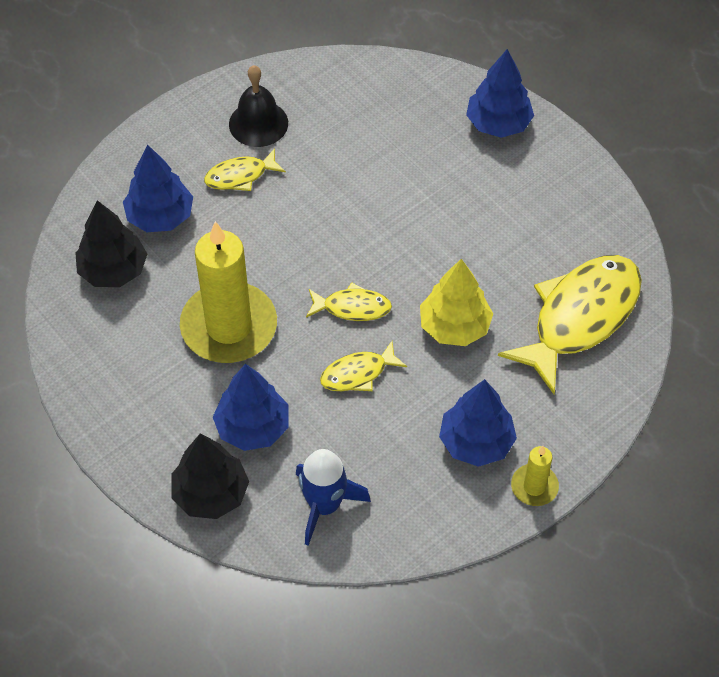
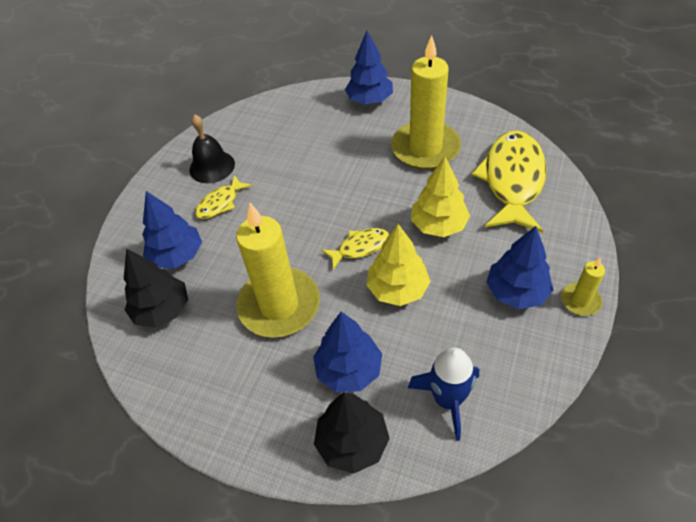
camera: 25 degrees left, 5 degrees down
yellow fish [320,341,407,391] -> yellow tree [366,224,431,306]
none -> yellow candle [391,35,461,170]

